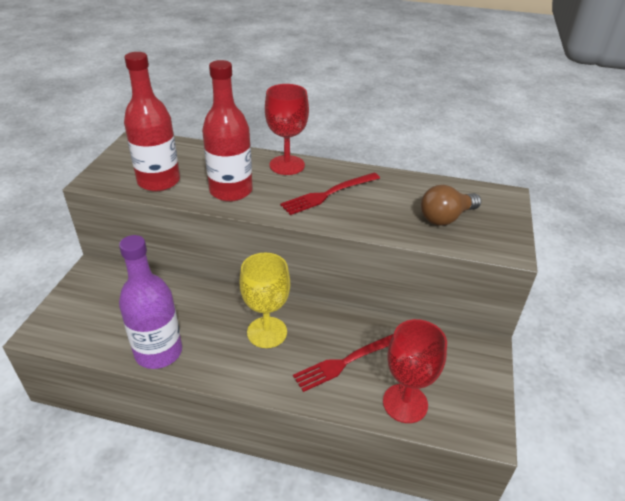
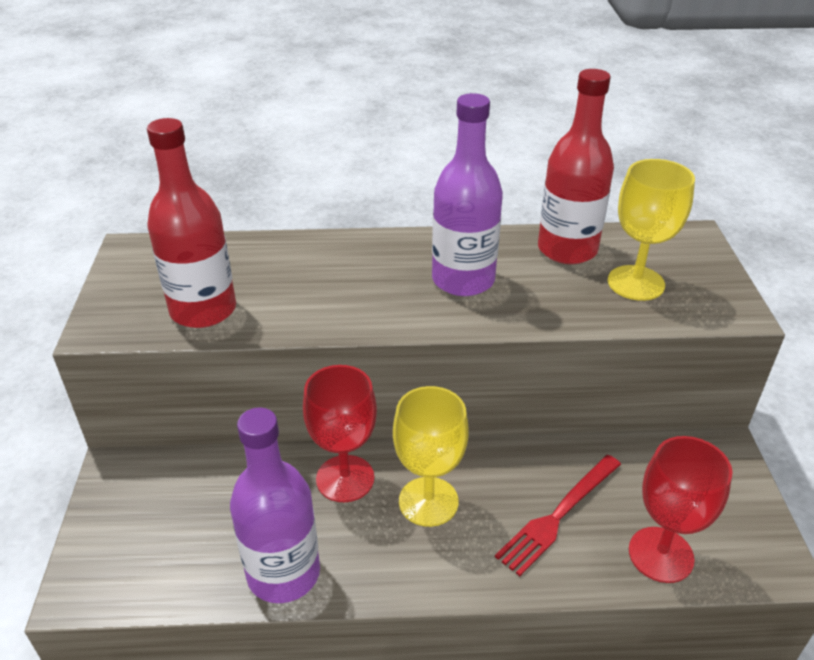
camera: 15 degrees left, 0 degrees up
red bottle [202,60,253,202] -> red bottle moved to [538,69,614,264]
red goblet [265,84,309,175] -> red goblet moved to [303,365,377,502]
red fork [280,173,380,215] -> purple bottle [432,93,503,296]
brown light bulb [421,185,481,225] -> yellow goblet [608,159,695,301]

